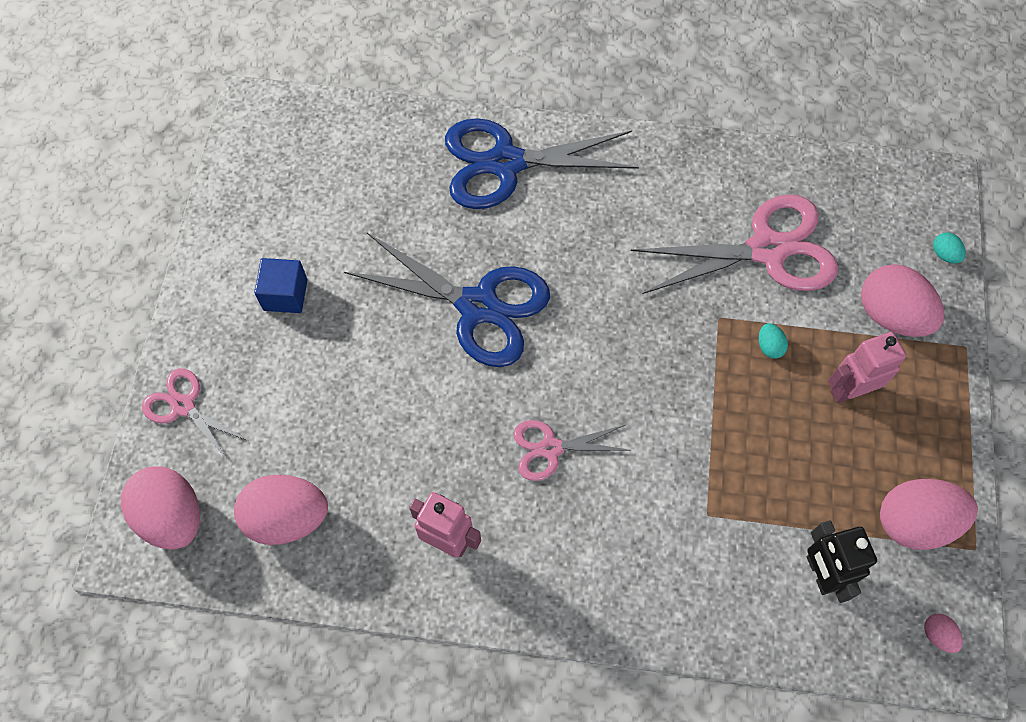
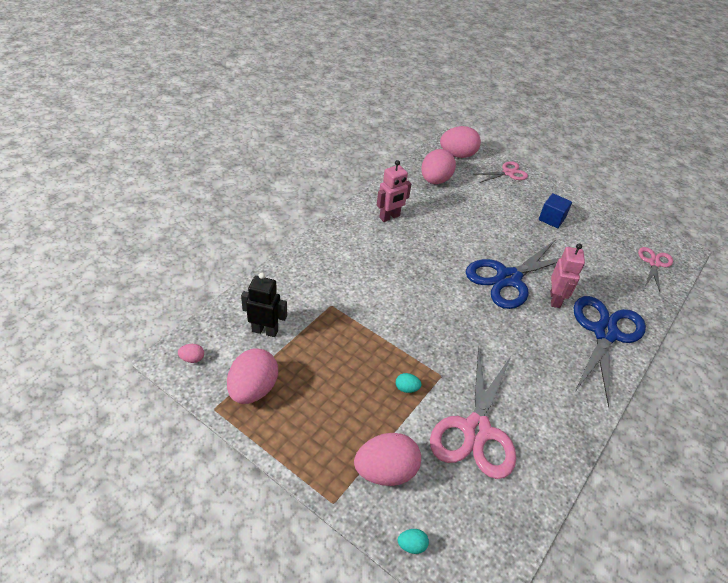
camera: 115 degrees right, 20 degrees down
pink scissors [513,420,628,481] -> pink scissors moved to [638,247,673,292]
pink robot [828,332,906,403] -> pink robot moved to [550,244,585,308]

